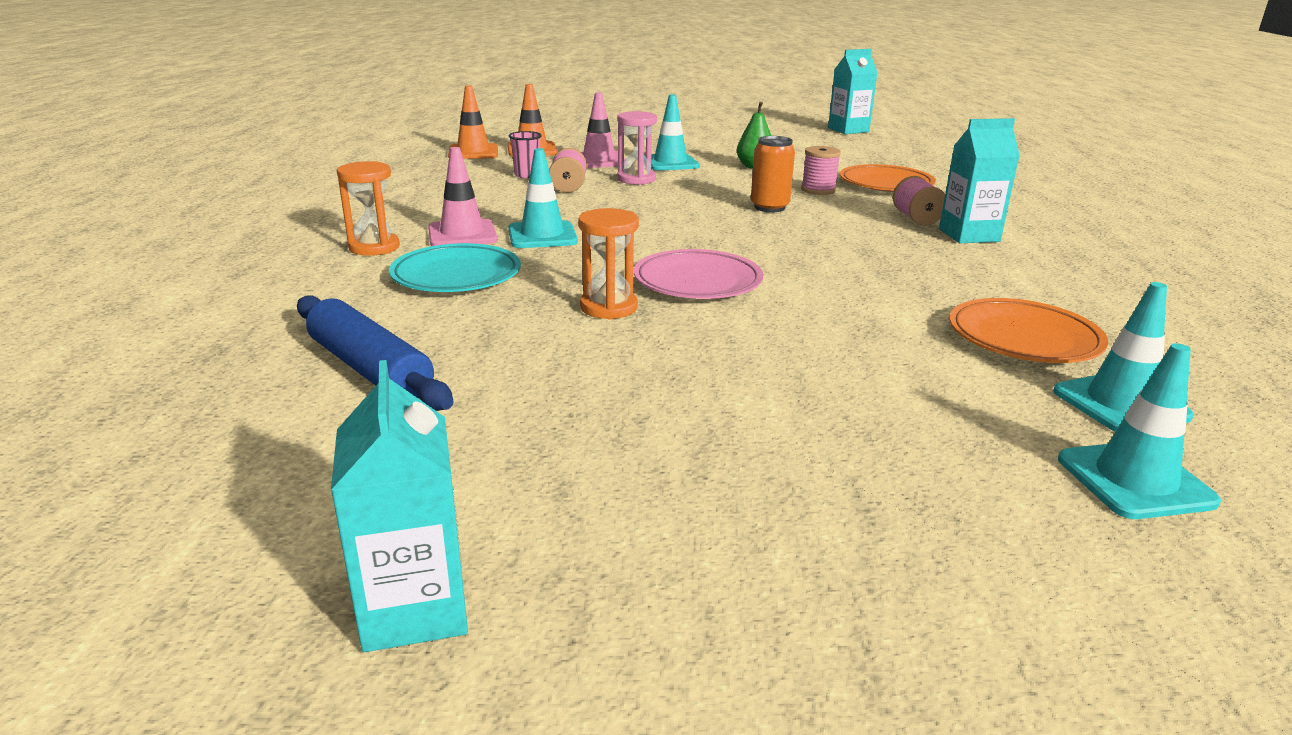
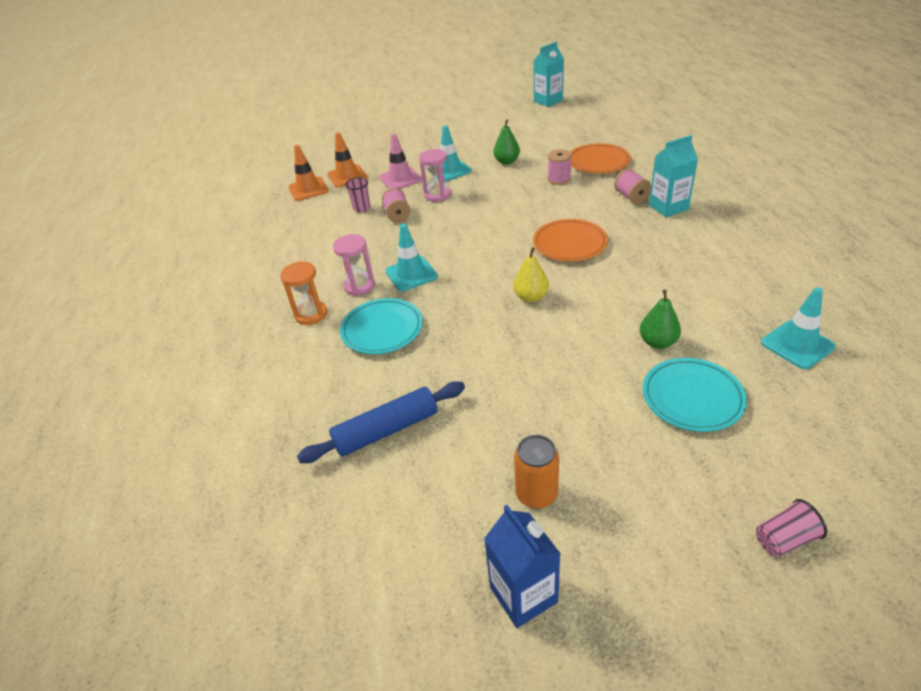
camera: 10 degrees left, 15 degrees up
blue rolling pin [297,295,454,411] -> blue rolling pin turned 60 degrees counterclockwise [297,381,465,463]
turquoise carton [331,360,468,652] -> blue carton [484,505,561,628]
pink traffic cone [428,147,498,246] -> pink hourglass [333,234,375,296]
orange hourglass [578,208,639,320] -> none
pink plate [634,249,763,299] -> yellow pear [513,247,549,302]
orange can [751,136,795,212] -> orange can moved to [514,435,559,509]
orange plate [949,298,1108,363] -> orange plate moved to [533,219,608,261]
turquoise traffic cone [1058,343,1221,519] -> none
none -> green pear [640,289,681,349]
none -> turquoise plate [643,358,747,432]
none -> pink cup [756,499,827,557]

